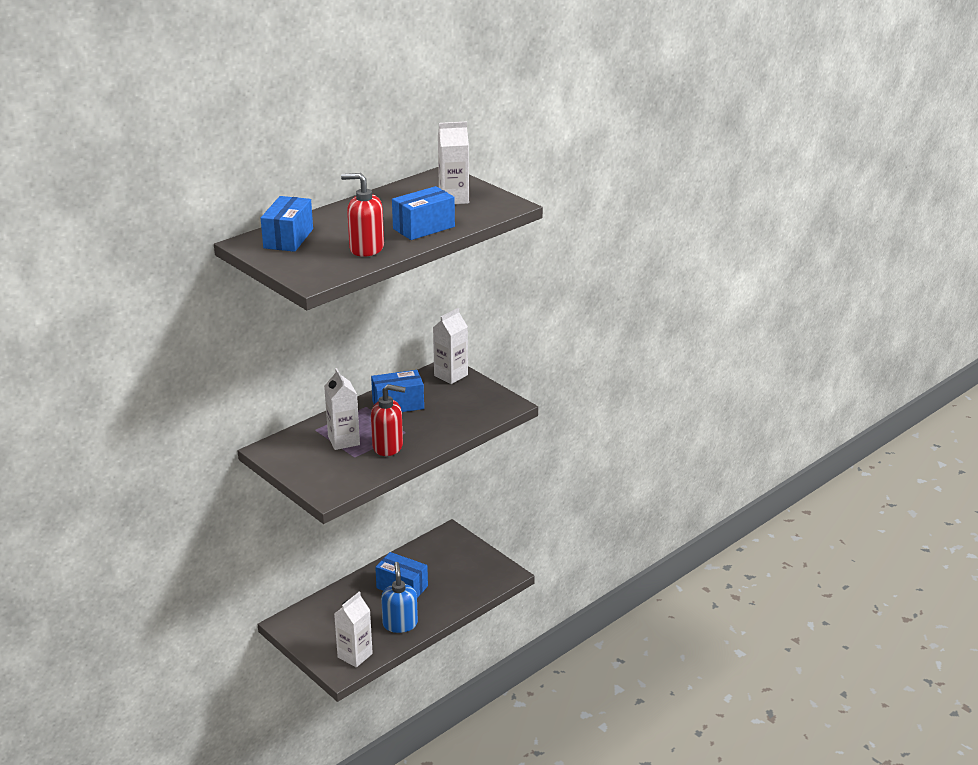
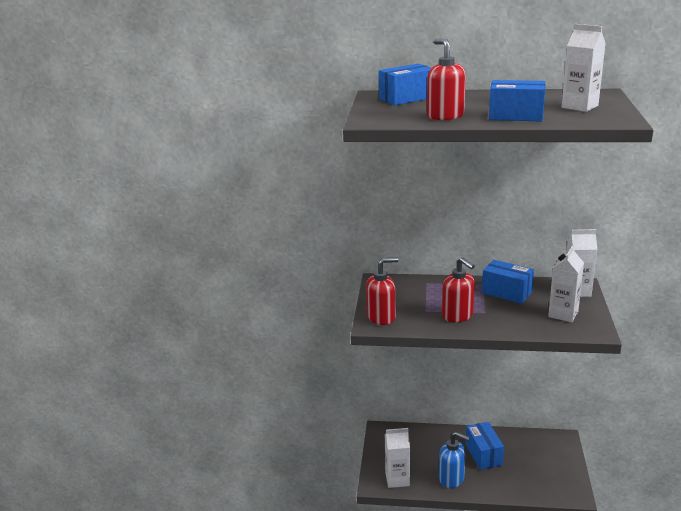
camera: 50 degrees right, 5 degrees down
white carton [324,368,360,450] -> white carton moved to [548,245,584,322]
blue soap dispenser [381,562,418,633] -> blue soap dispenser turned 75 degrees clockwise [439,432,470,488]
none -> red soap dispenser [366,257,398,325]

